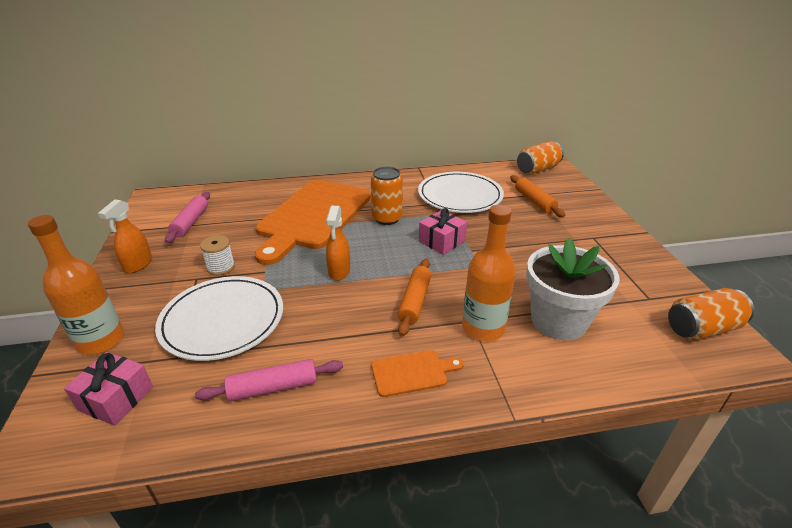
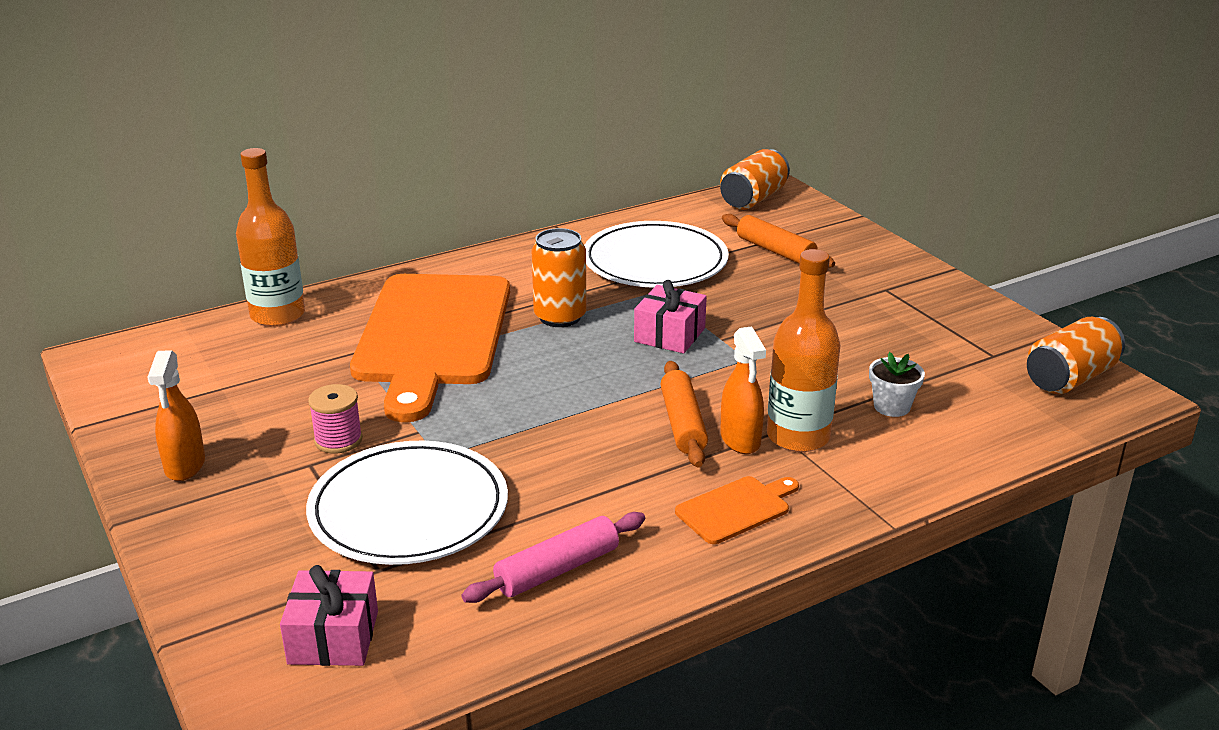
camera: 20 degrees left, 5 degrees down
orange bottle [28,215,124,354] -> orange bottle moved to [236,148,305,327]
pink rolling pin [165,192,210,243] -> none
white spool [200,235,235,276] -> pink spool [308,384,363,454]
orange spray bottle [326,206,350,281] -> orange spray bottle moved to [720,326,766,454]
white flower pot [526,238,619,340] -> white flower pot [869,352,925,417], size x0.45

